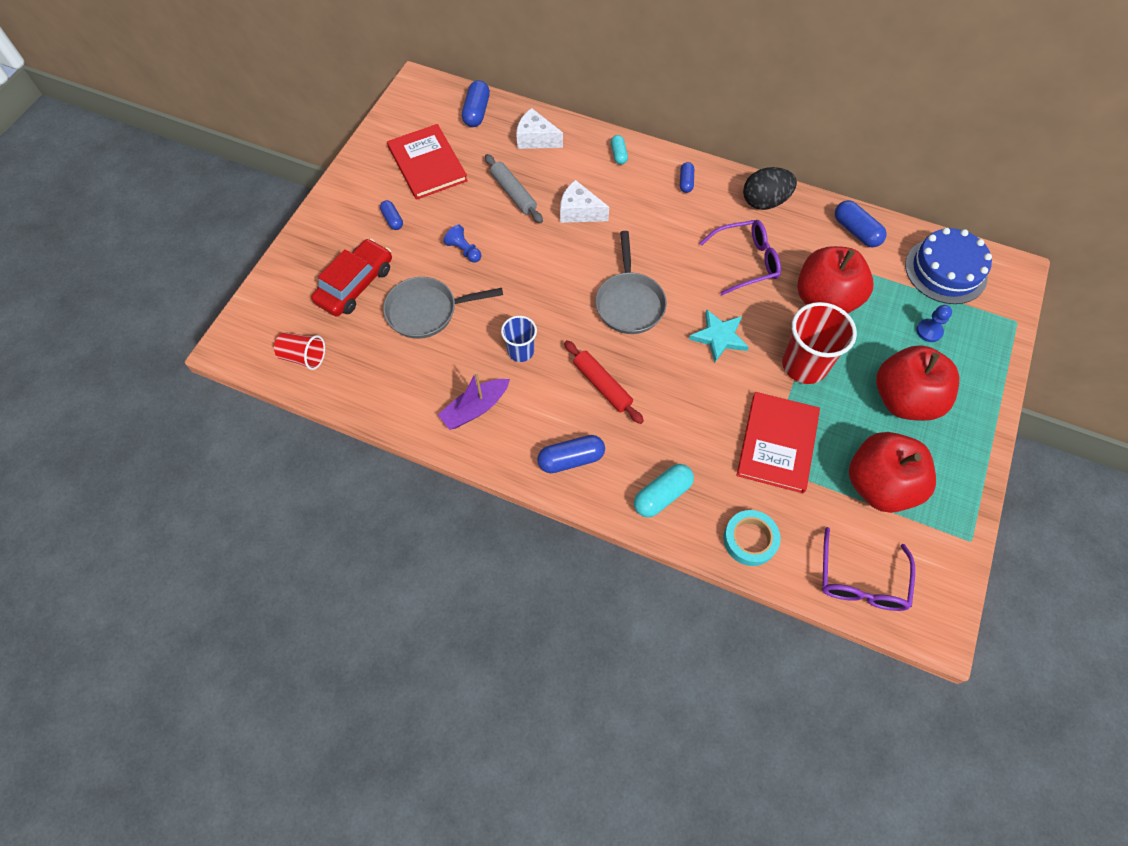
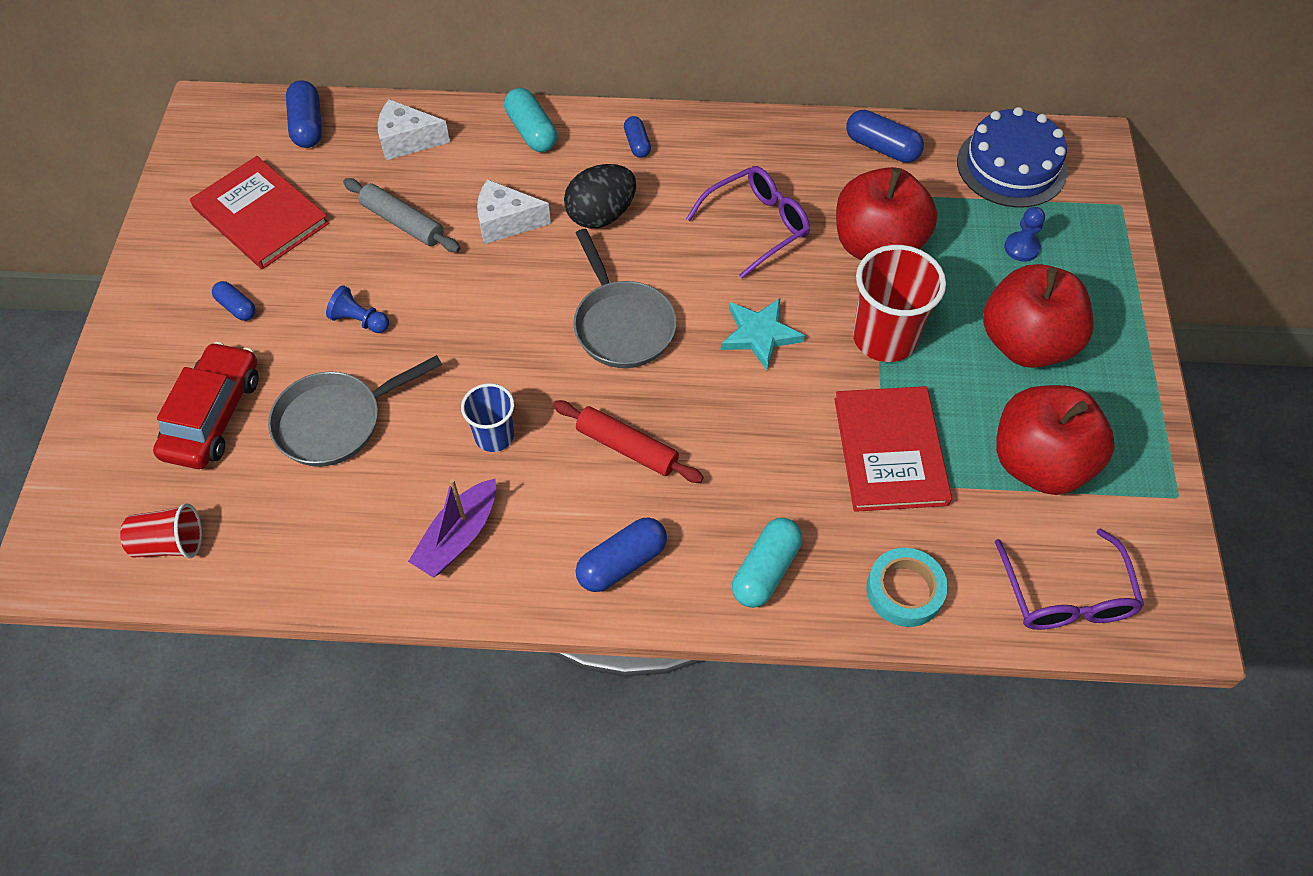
camera: 20 degrees left, 5 degrees down
turquoise capsule [611,135,628,165] -> turquoise capsule [504,88,557,152], size x1.63
black egg [743,167,797,210] -> black egg moved to [564,164,636,228]

